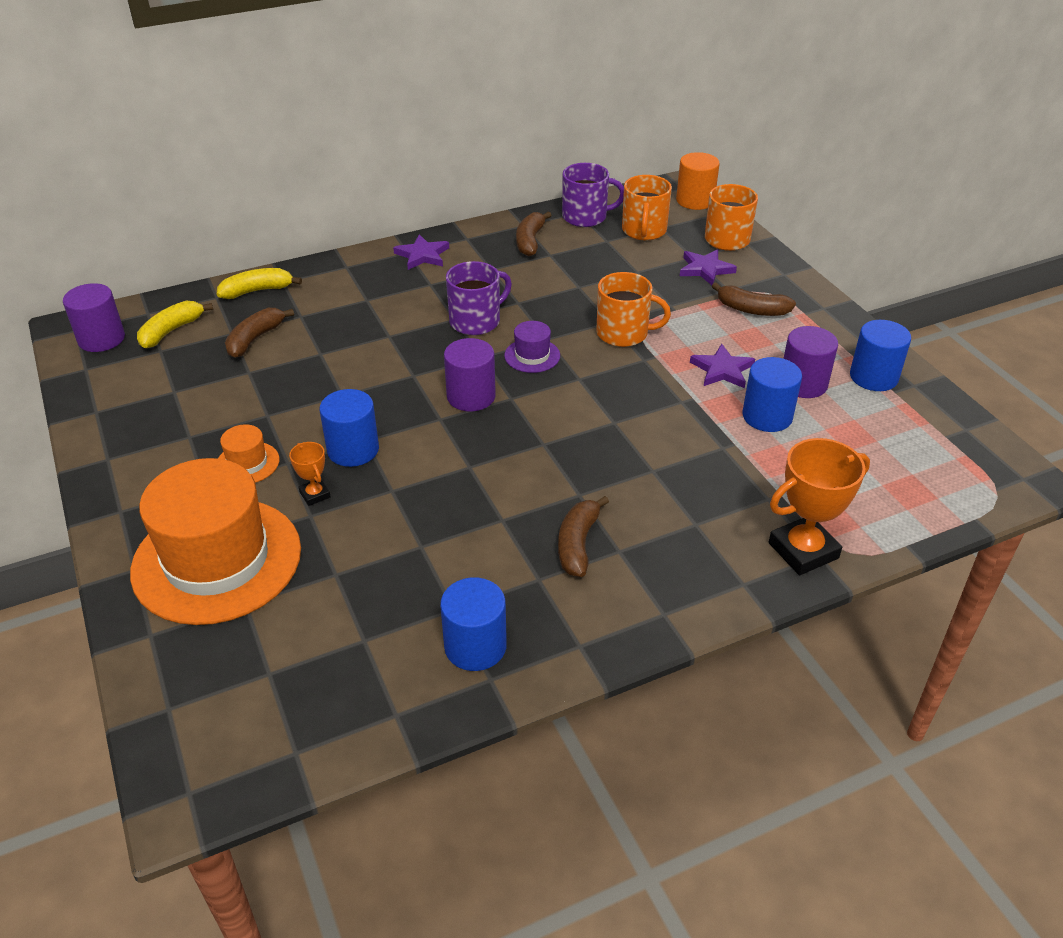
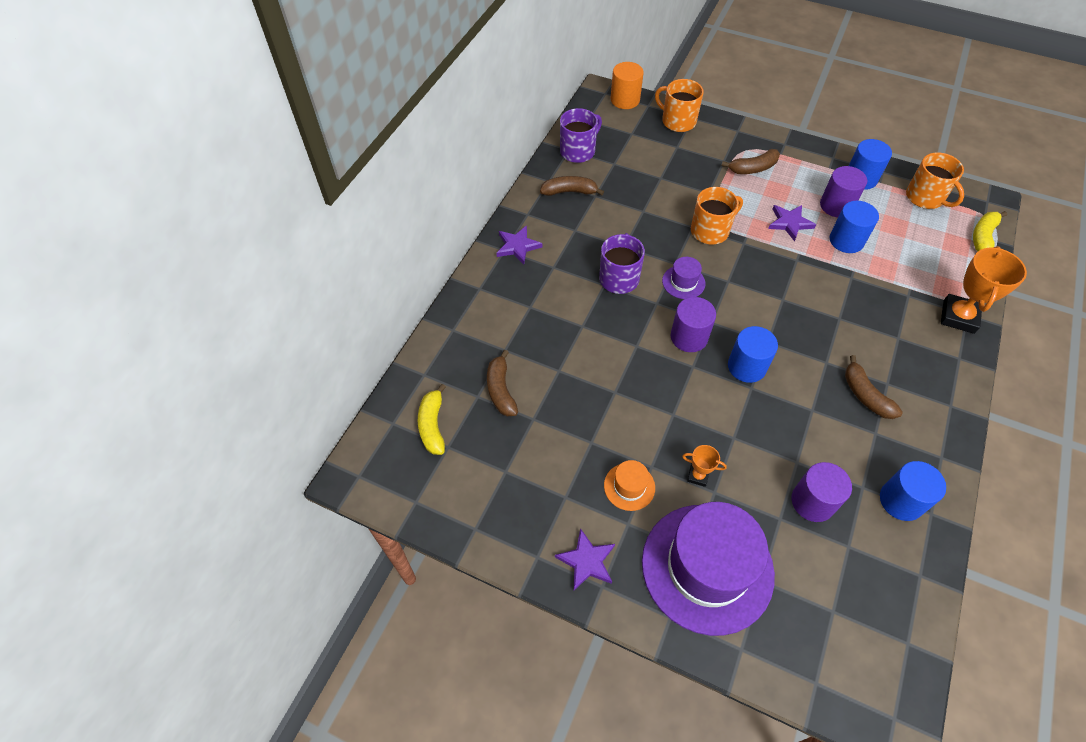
camera: 40 degrees left, 15 degrees up
purple cylinder [63,283,125,352] -> purple cylinder moved to [792,462,852,522]
orange hat [130,458,301,625] -> purple hat [642,502,775,636]
yellow banana [217,268,302,299] -> yellow banana moved to [973,211,1007,251]
blue cylinder [320,389,379,467] -> blue cylinder moved to [728,326,778,383]
brown banana [516,211,552,256] -> brown banana turned 120 degrees clockwise [540,176,604,196]
orange mug [622,175,672,240] -> orange mug moved to [906,152,964,209]
purple star [680,249,737,285] -> purple star moved to [555,528,615,590]

